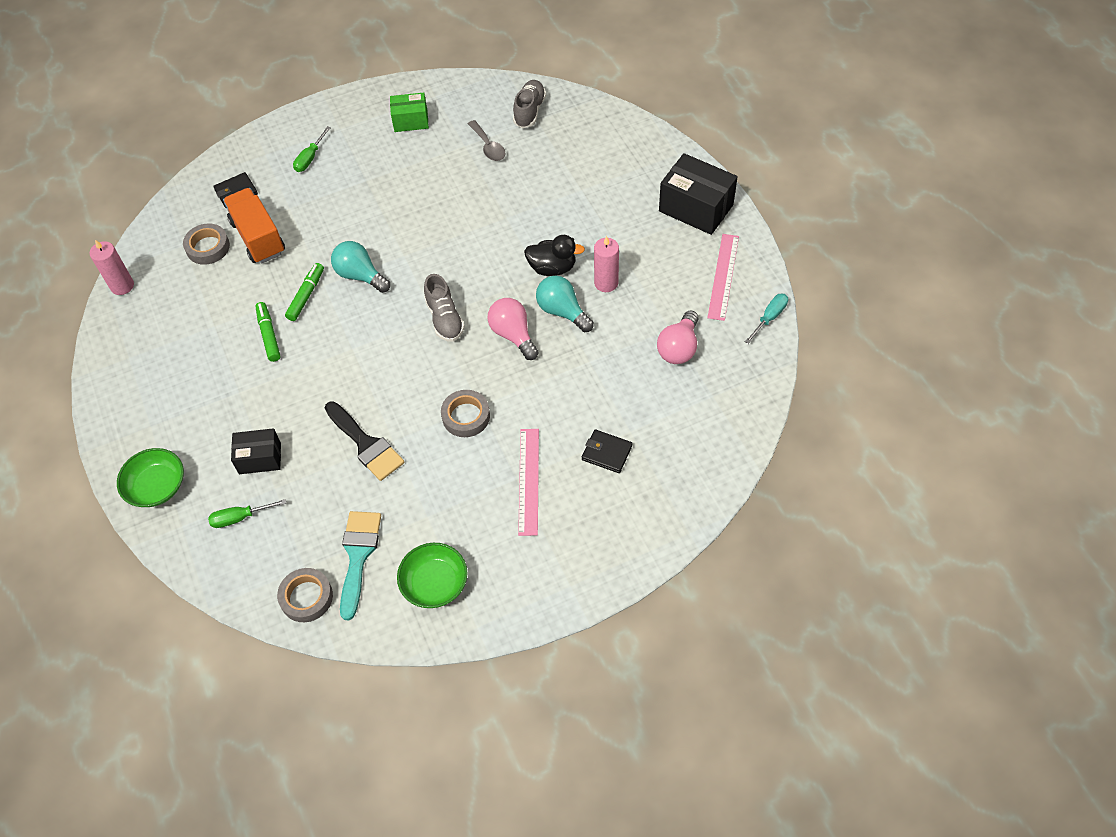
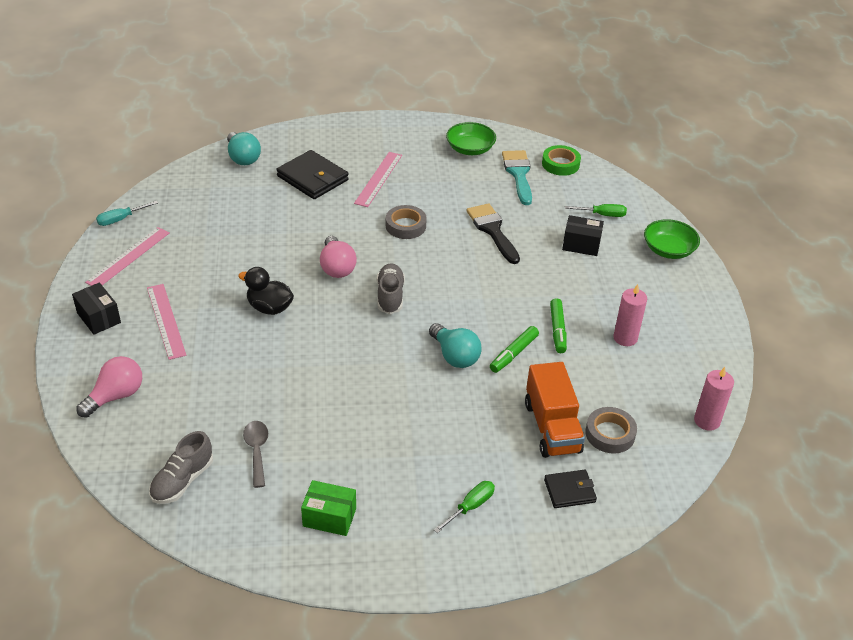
camera: 165 degrees left, 15 degrees down
grey tape [277,568,333,622] -> green tape [542,145,581,176]
turquoise brush [340,511,381,620] -> turquoise brush turned 150 degrees clockwise [502,150,532,205]
turquoise light bulb [536,276,594,332] -> turquoise light bulb moved to [227,132,261,165]
black wallet [582,429,632,473] -> black wallet [276,150,349,199], size x1.72
pink candle [594,236,619,292] -> pink candle moved to [613,284,647,346]
pink light bulb [657,310,698,364] -> pink light bulb moved to [76,356,142,418]
black box [659,153,738,235] -> black box [72,283,121,335], size x0.61
none -> pink ruler [147,284,186,360]

